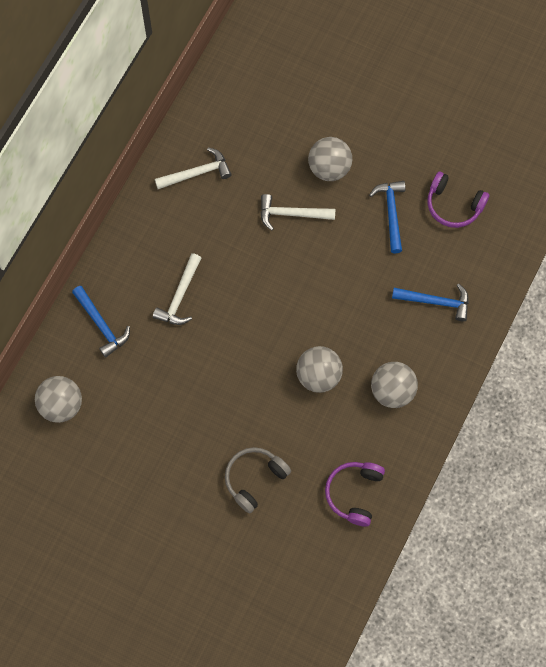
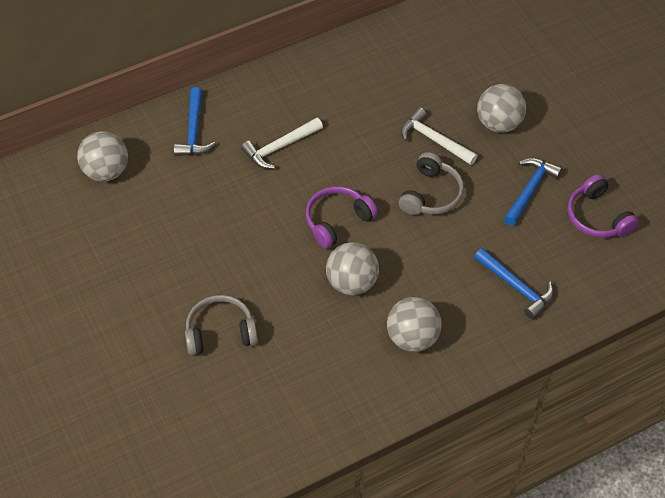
camera: 35 degrees right, 15 degrees down
white hammer [155,147,232,189] -> none
purple headphones [325,462,385,527] -> purple headphones moved to [306,186,378,249]
none -> grey headphones [399,152,464,215]

